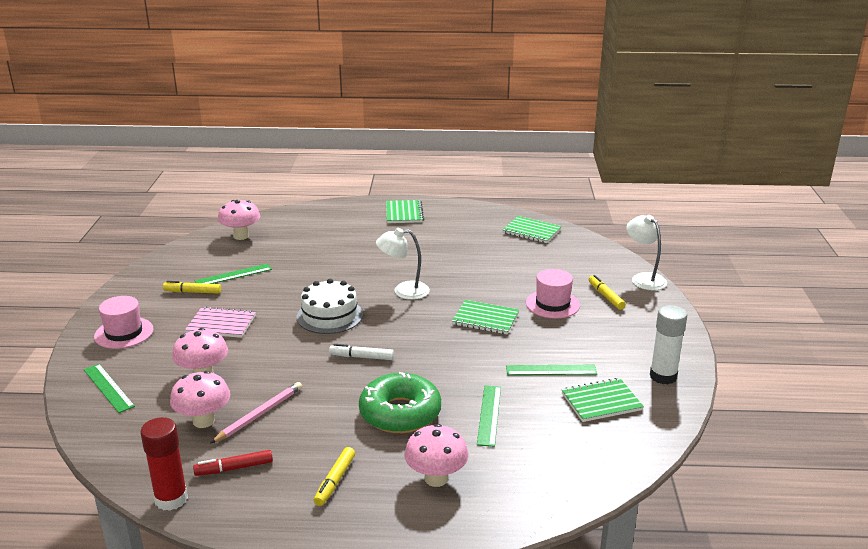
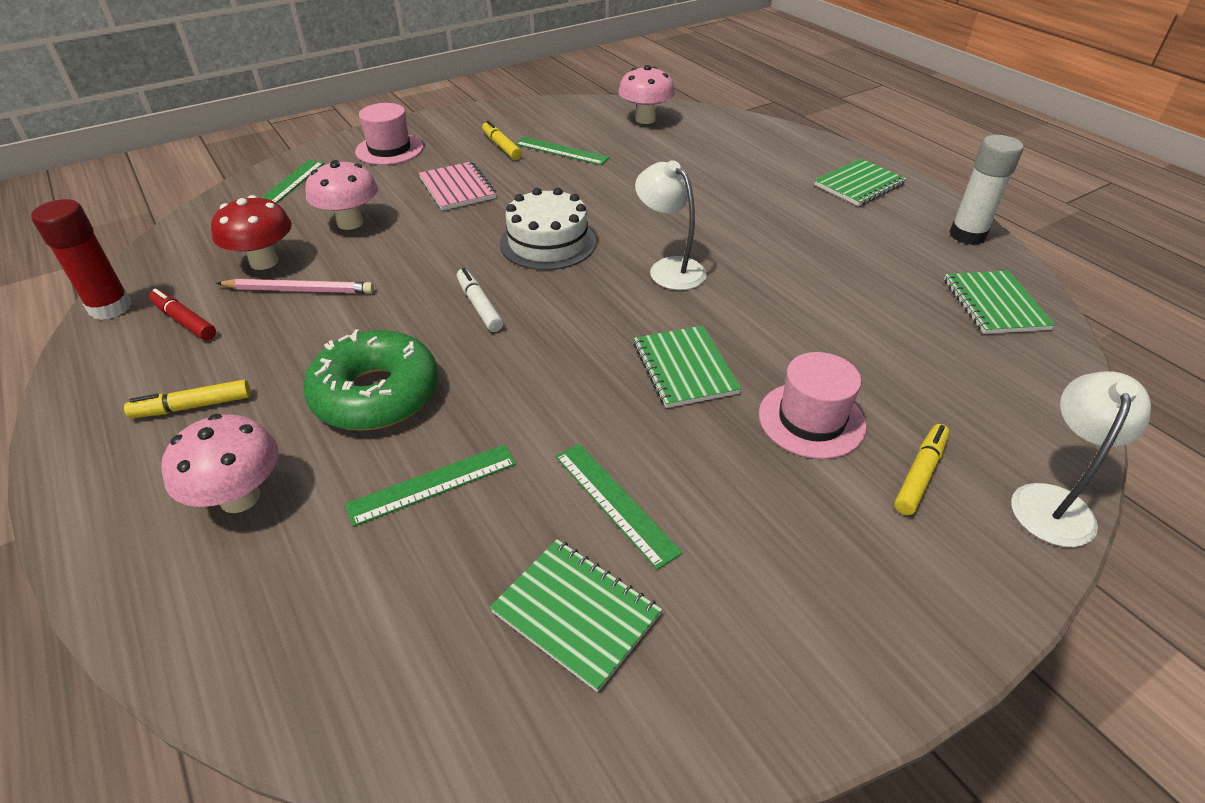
camera: 55 degrees right, 15 degrees up
pink mushroom [170,371,230,428] -> red mushroom [211,195,292,270]
white glue stick [650,305,687,384] -> white glue stick moved to [949,135,1024,245]

